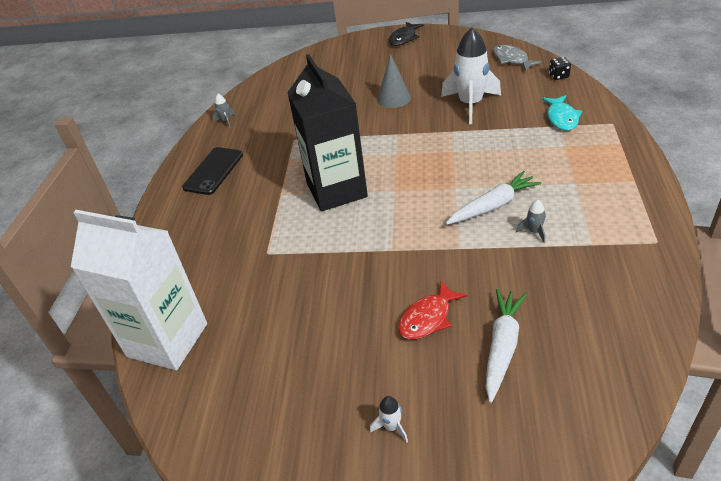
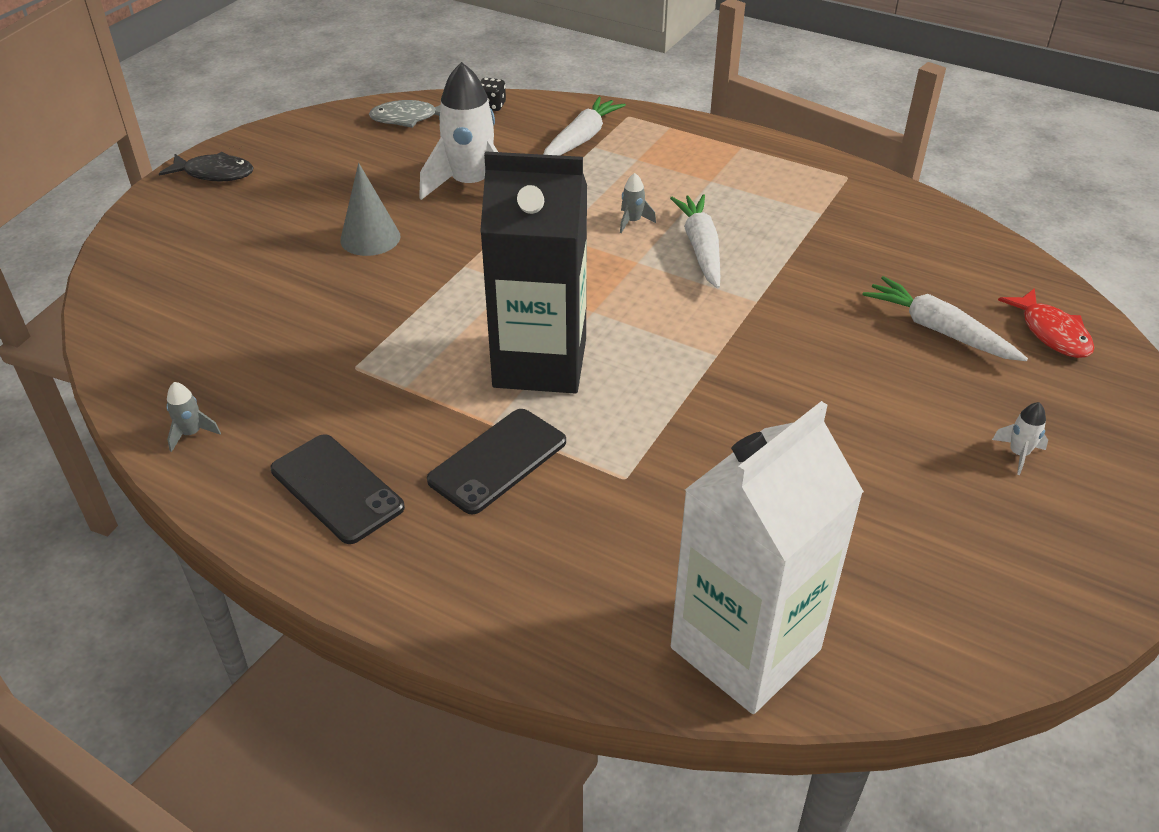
camera: 70 degrees left, 0 degrees up
black fish [389,22,424,46] -> black fish turned 45 degrees counterclockwise [159,152,254,182]
red fish [398,281,467,340] -> red fish moved to [998,288,1095,358]
grey rocket [516,200,546,243] -> grey rocket moved to [620,173,656,233]
turquoise fish [542,95,582,131] -> white carrot [543,97,626,156]
none -> black phone [427,409,566,514]

